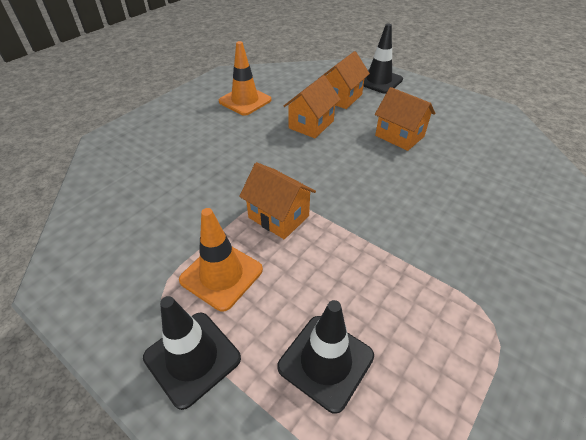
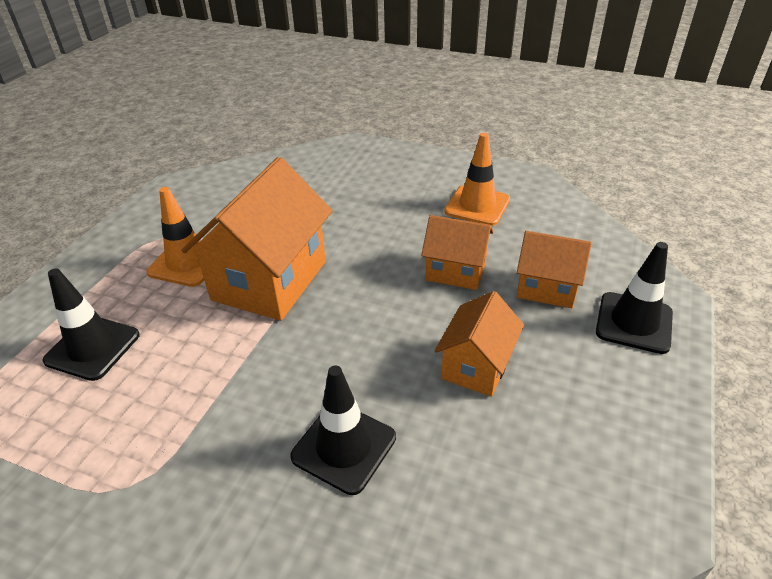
camera: 75 degrees right, 5 degrees down
black traffic cone [143,296,241,410] -> black traffic cone moved to [290,365,396,495]
orange house [239,162,316,239] -> orange house [181,157,333,321], size x1.78

